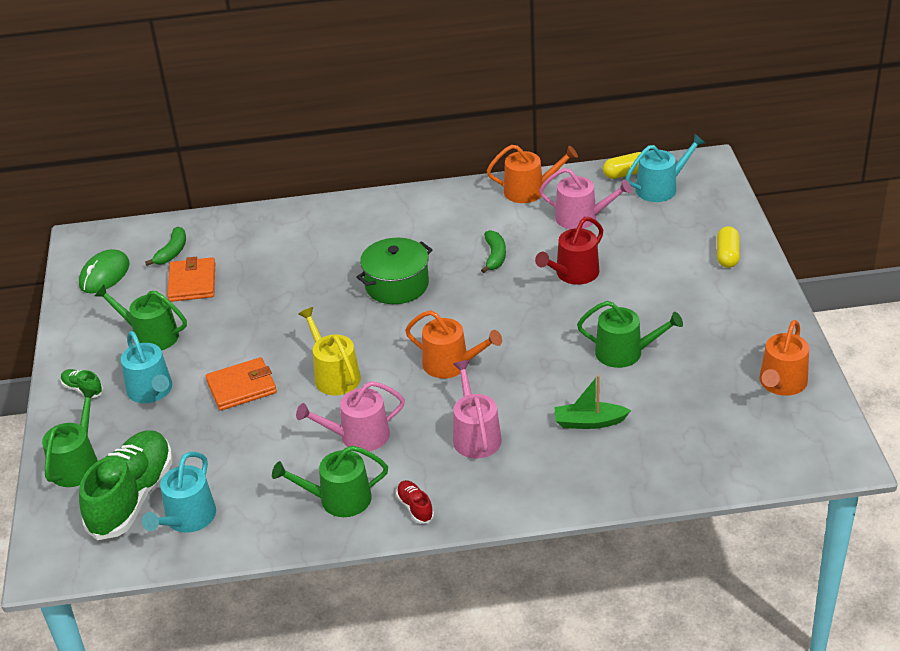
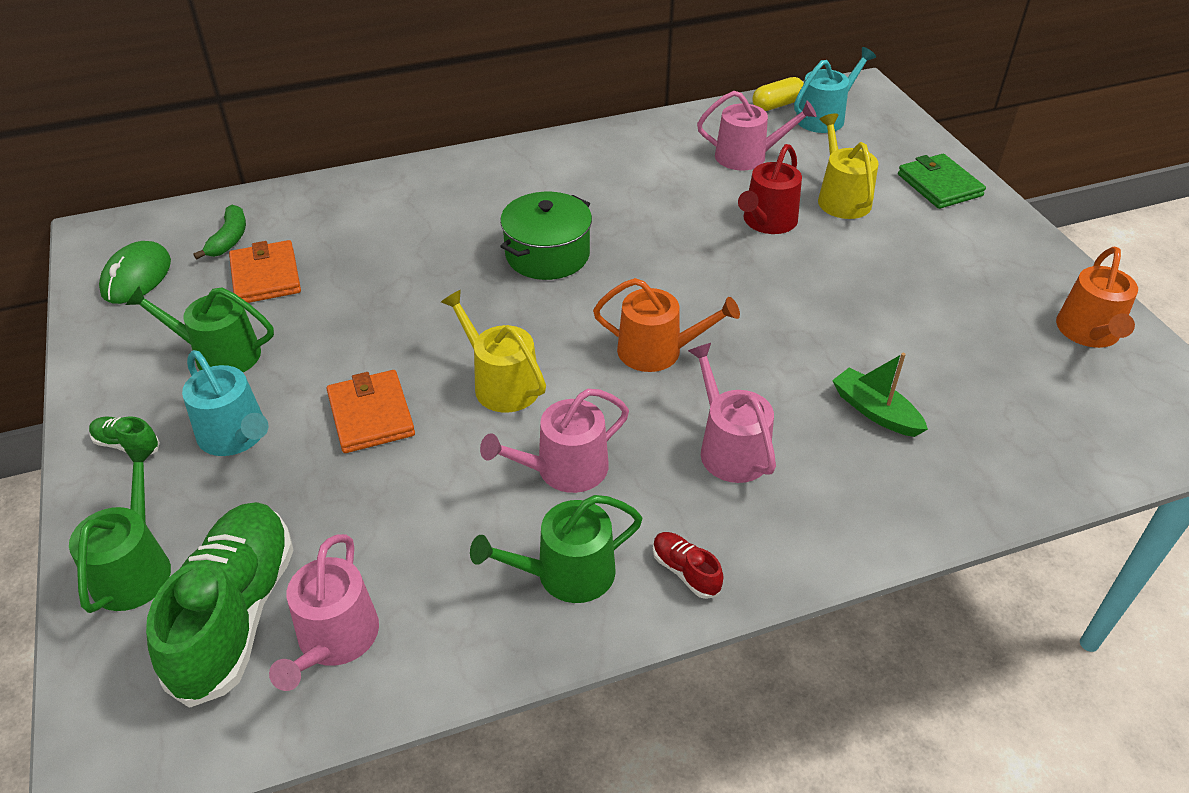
camera: 15 degrees left, 5 degrees up
turquoise watering can [142,452,216,533] -> pink watering can [269,534,379,691]
orange wallet [205,357,277,411] -> orange wallet turned 75 degrees counterclockwise [327,370,415,453]
green banana [481,230,506,273] -> none
orange watering can [487,145,578,203] -> none
green boat [554,375,631,429] -> green boat turned 60 degrees clockwise [832,353,928,437]
green watering can [577,301,683,368] -> none
yellow capsule [717,226,740,268] -> green wallet [898,154,986,209]
none -> yellow watering can [818,113,879,219]

